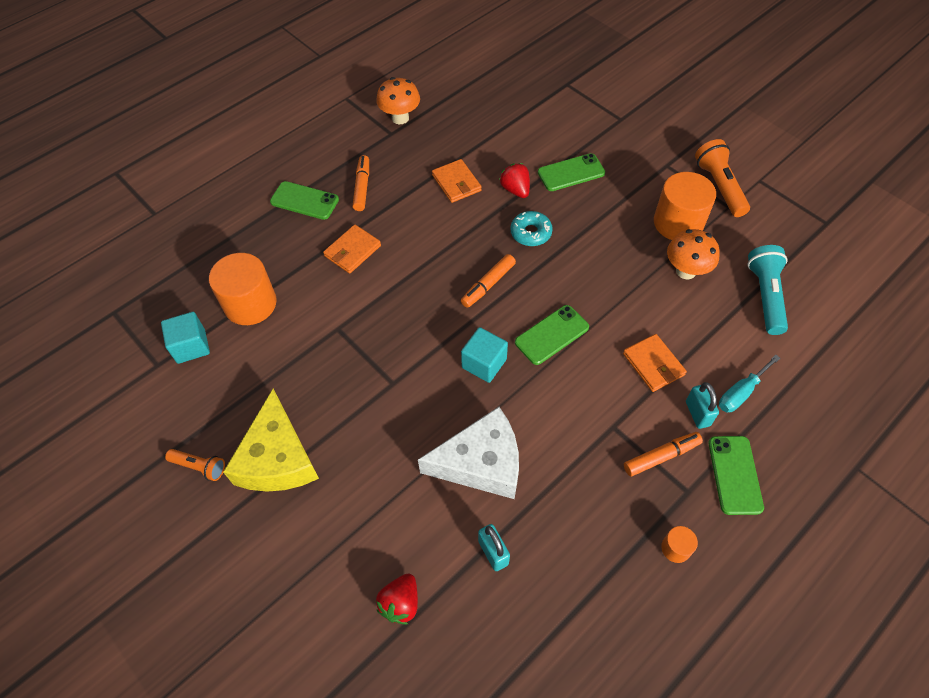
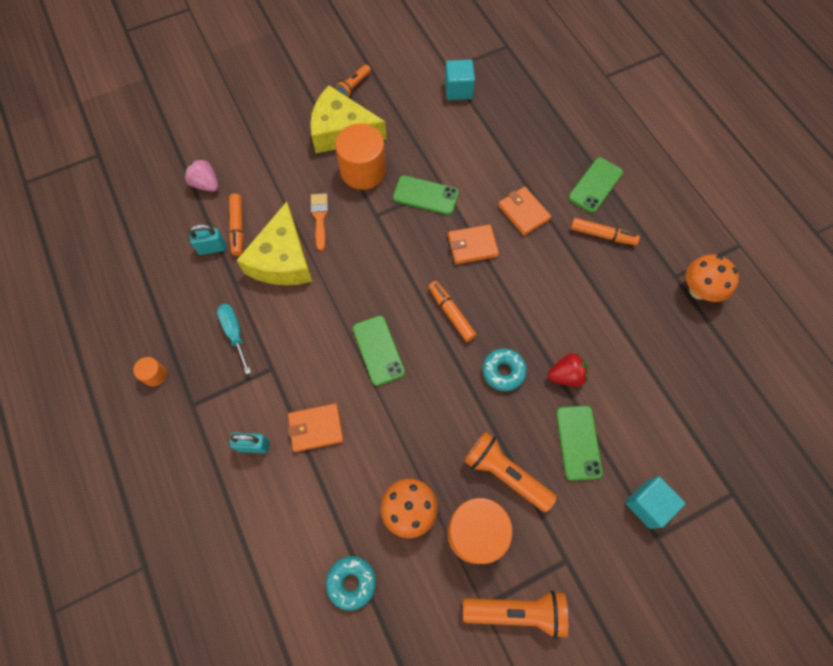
camera: 105 degrees right, 10 degrees up
orange cylinder [209,253,277,325] -> orange cylinder moved to [335,123,386,190]
red strawberry [376,574,418,625] -> pink strawberry [184,158,219,192]
white cheese [418,407,519,499] -> yellow cheese [237,202,312,285]
orange wallet [432,159,482,203] -> orange wallet moved to [448,224,499,264]
turquoise cube [461,327,508,383] -> turquoise cube moved to [625,476,686,529]
orange marker [624,432,703,477] -> orange marker moved to [229,194,243,256]
green phone [708,436,764,515] -> green phone moved to [393,175,459,215]
turquoise screwdriver [719,355,780,412] -> turquoise screwdriver moved to [217,304,251,375]
turquoise flashlight [748,245,788,335] -> turquoise donut [326,556,376,611]
none -> orange brush [310,193,328,251]
none -> orange flashlight [464,432,557,512]

